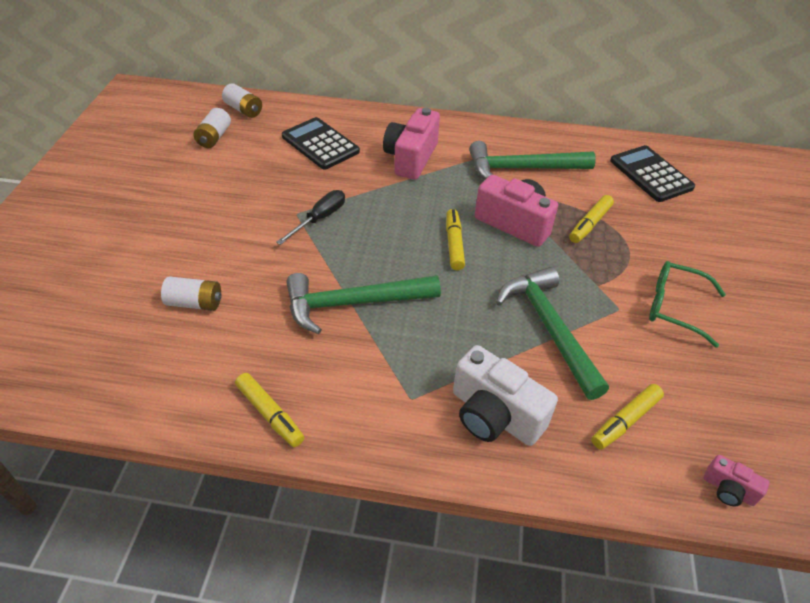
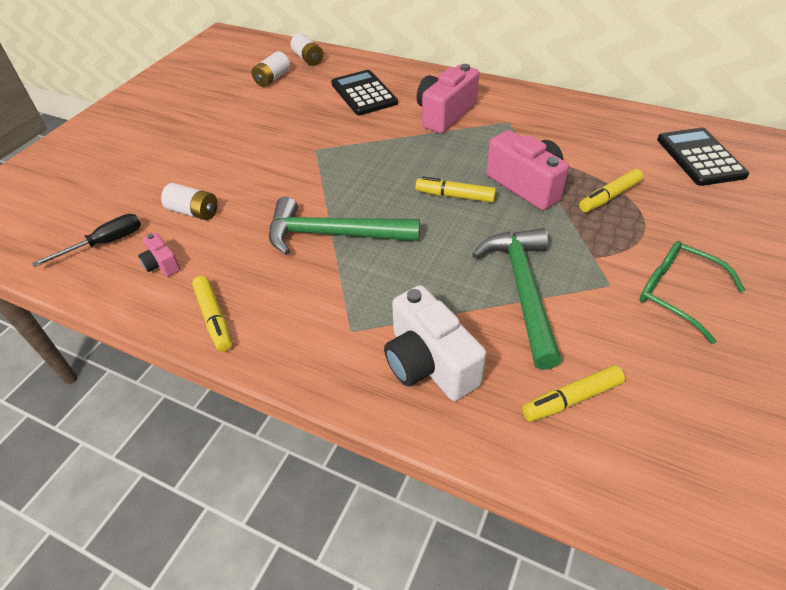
camera: 20 degrees right, 0 degrees up
black screwdriver [276,190,345,245] -> black screwdriver moved to [32,214,141,267]
yellow marker [446,209,465,270] -> yellow marker turned 90 degrees counterclockwise [415,177,496,202]
green hammer [469,141,596,180] -> none
pink camera [704,455,770,506] -> pink camera moved to [138,232,180,277]

